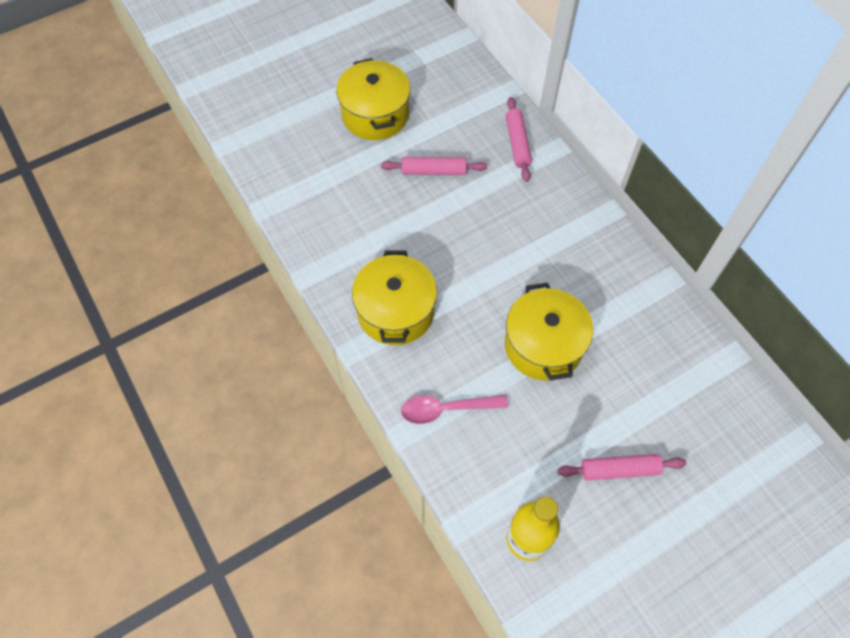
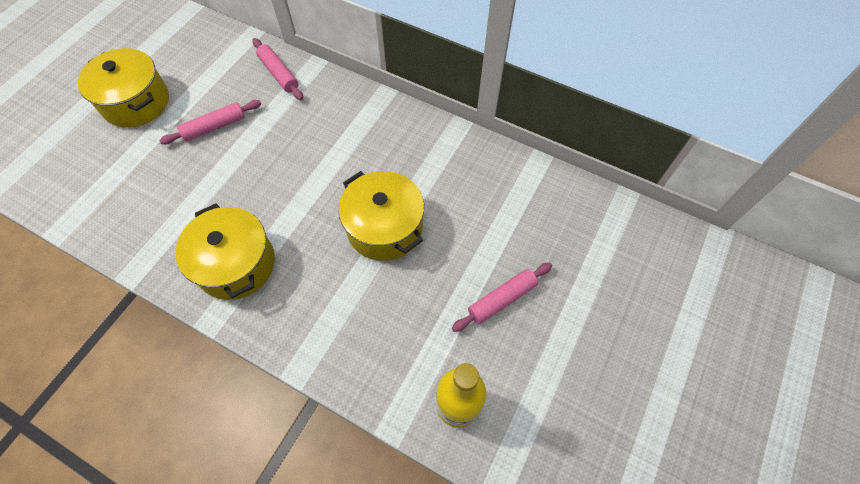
camera: 30 degrees left, 0 degrees up
pink spoon [401,395,508,424] -> none

